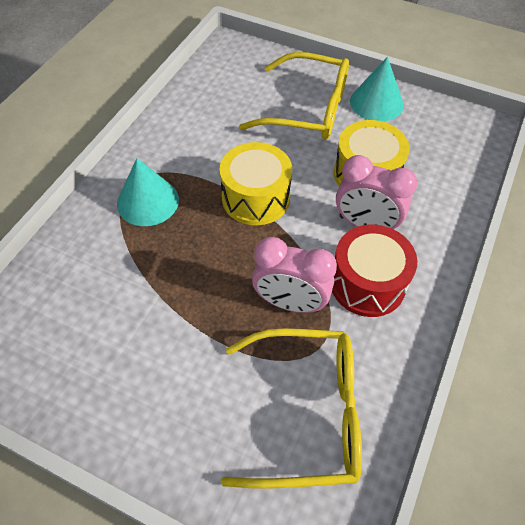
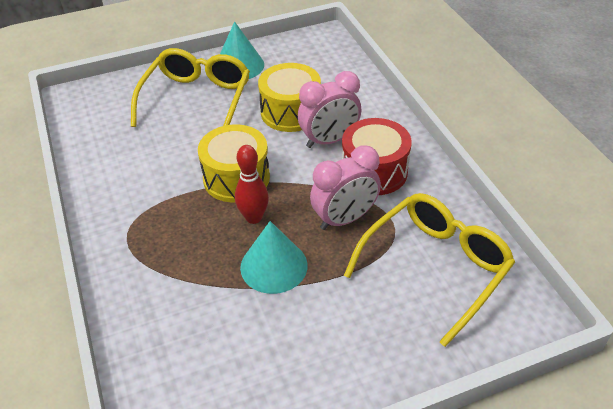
camera: 45 degrees left, 10 degrees down
turquoise cone [117,158,179,226] -> turquoise cone moved to [240,221,308,294]
yellow glasses [239,52,349,140] -> yellow glasses turned 45 degrees counterclockwise [131,48,250,127]
none -> red bowling pin [235,145,269,224]

